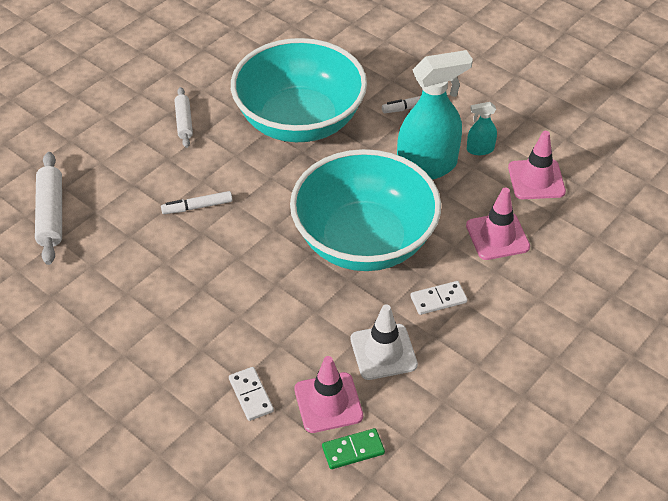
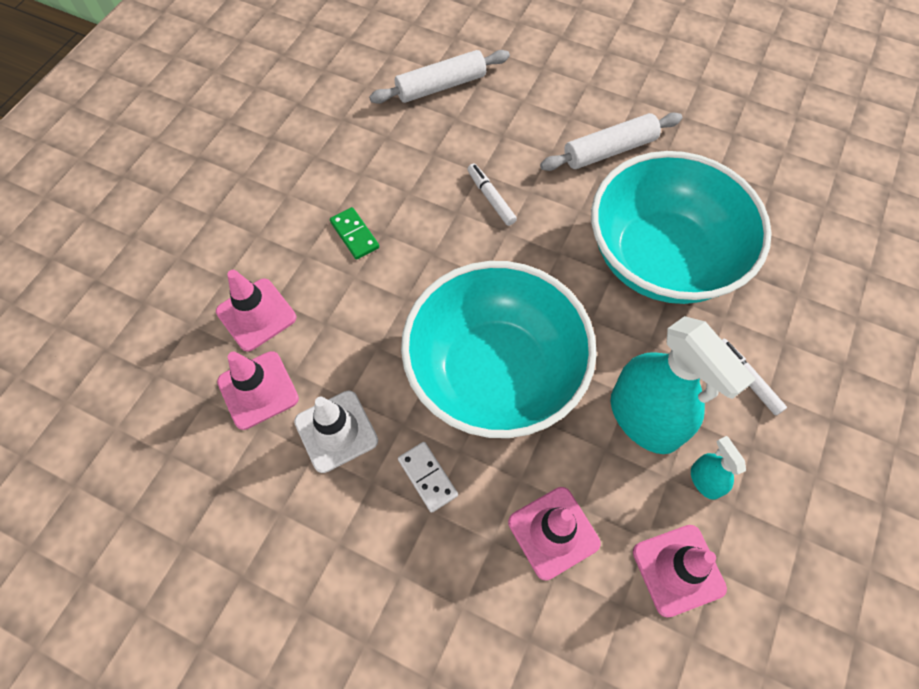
camera: 75 degrees right, 15 degrees up
white rolling pin [175,87,193,148] -> white rolling pin [540,112,682,171], size x1.60
white domino [229,367,274,421] -> pink traffic cone [216,270,296,352]
green domino [322,428,385,469] -> green domino moved to [330,207,379,260]

